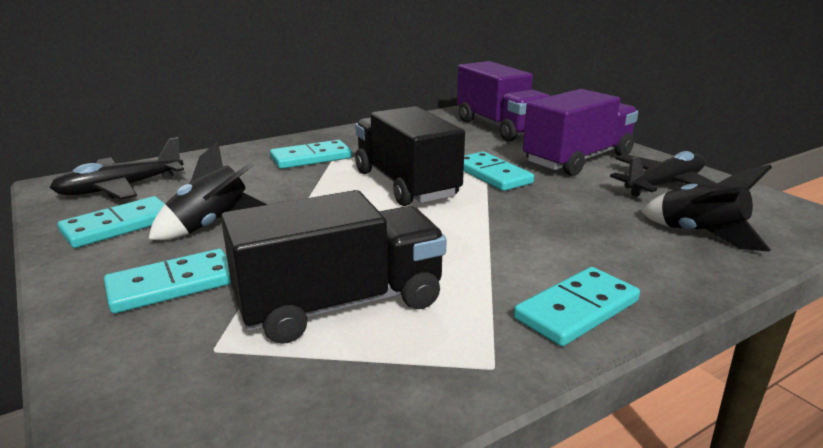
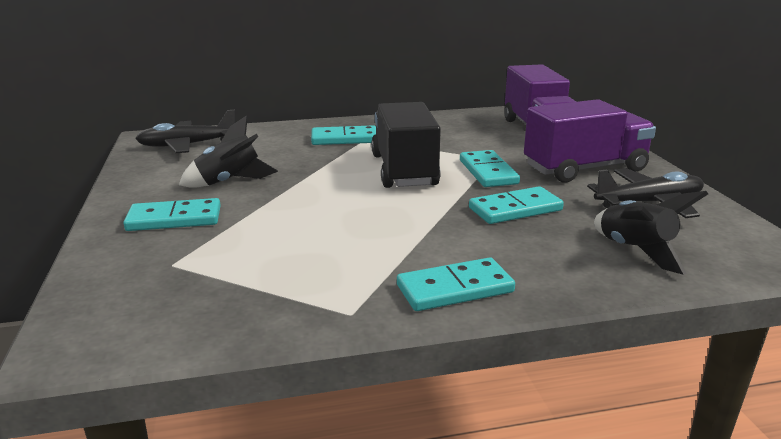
camera: 20 degrees right, 0 degrees up
turquoise domino [58,196,165,248] -> turquoise domino moved to [469,186,564,224]
black truck [221,190,447,344] -> none

